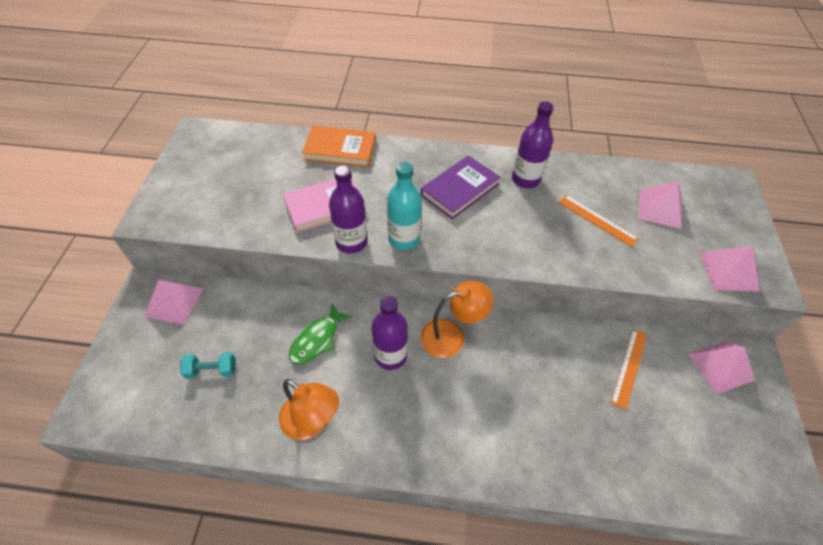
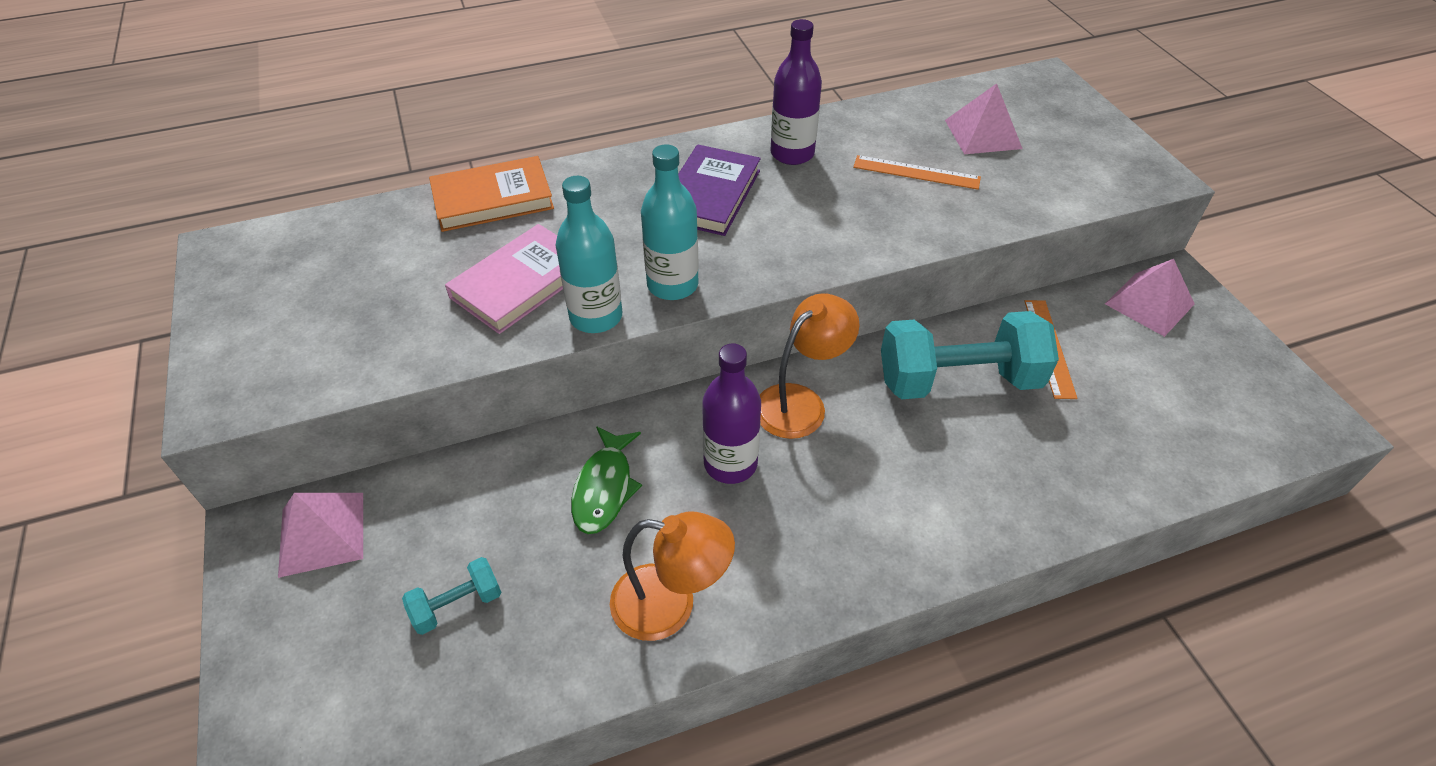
camera: 25 degrees left, 5 degrees down
purple bottle [329,165,367,254] -> turquoise bottle [556,176,622,333]
pink pyramid [700,245,760,291] -> none
none -> turquoise dumbbell [881,311,1059,399]

